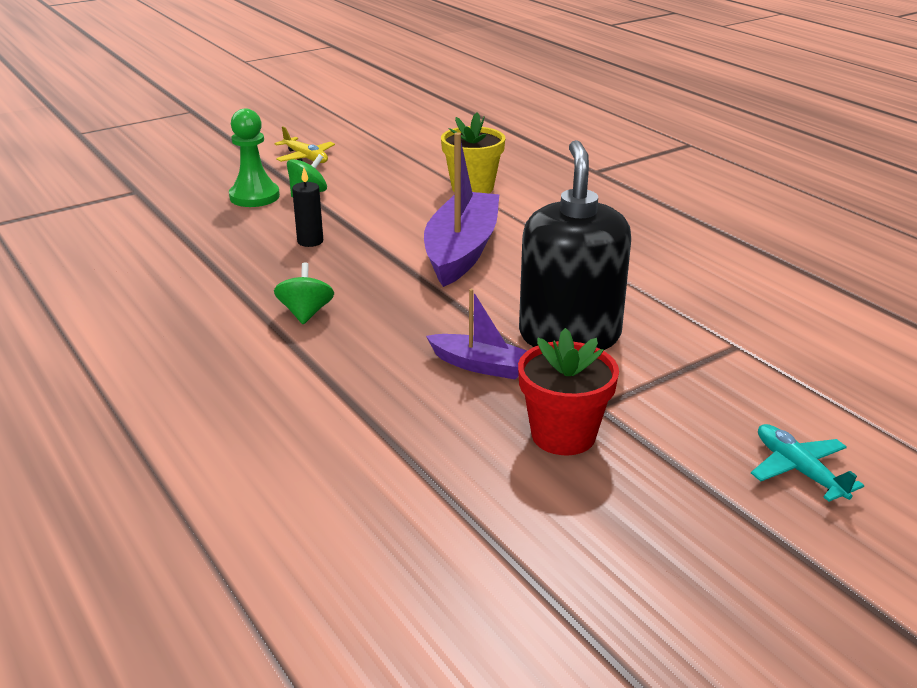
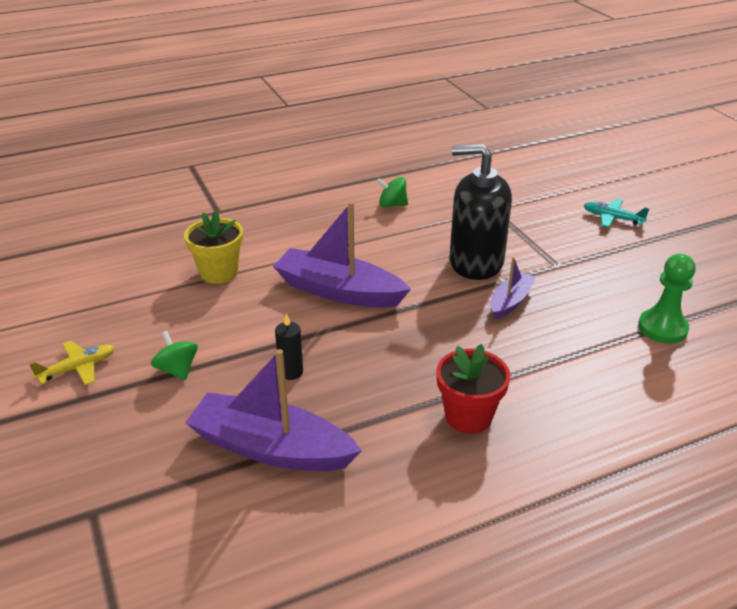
camera: 80 degrees left, 5 degrees up
green pawn [229,108,280,207] -> green pawn moved to [638,254,696,344]
green spinning top [274,263,334,324] -> green spinning top moved to [377,177,408,207]
red flower pot [518,328,619,455] -> red flower pot moved to [436,344,510,434]
turquoise plane [751,424,864,502] -> turquoise plane turned 45 degrees clockwise [584,199,650,227]
none -> purple boat [185,349,362,471]

